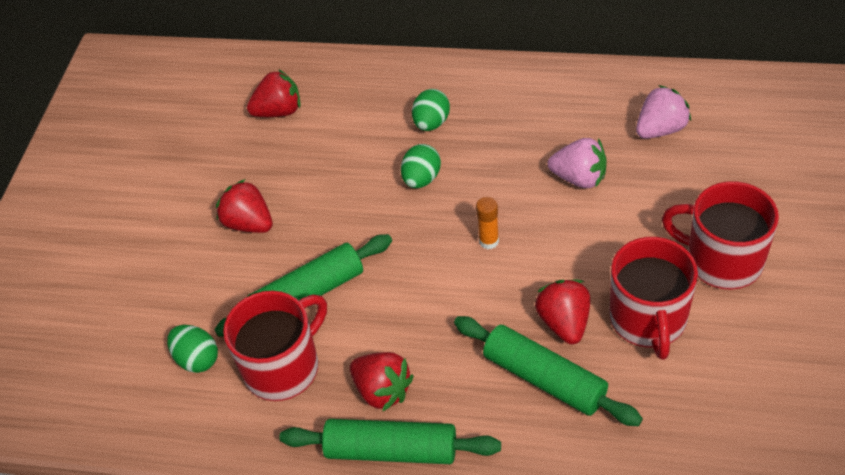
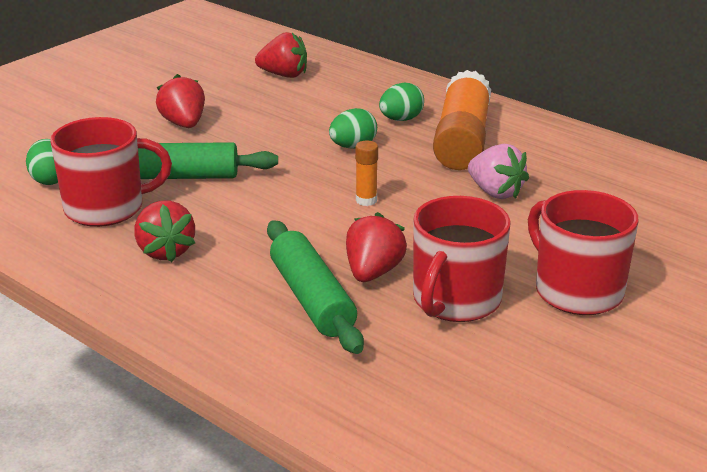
camera: 25 degrees right, 20 degrees down
green rolling pin [279,419,501,464] -> none
pink strawberry [636,85,691,139] -> none
none -> orange glue stick [433,70,491,170]

